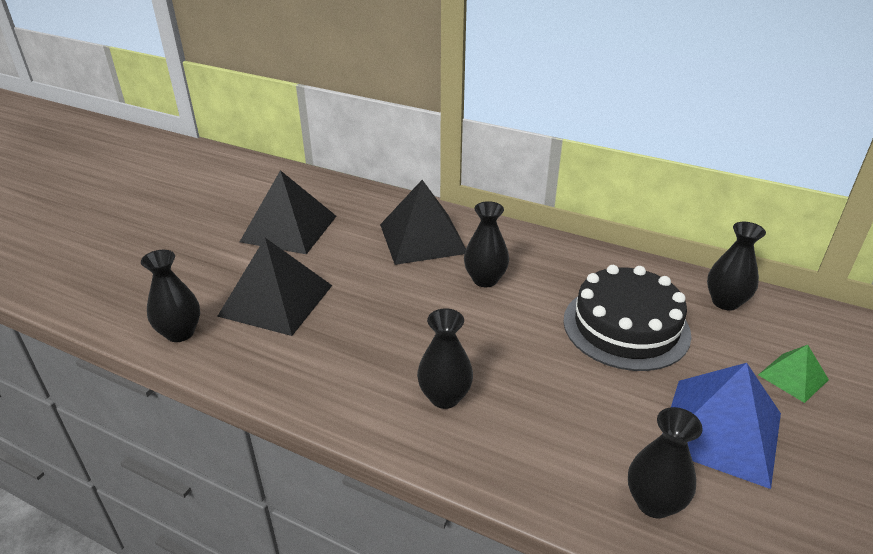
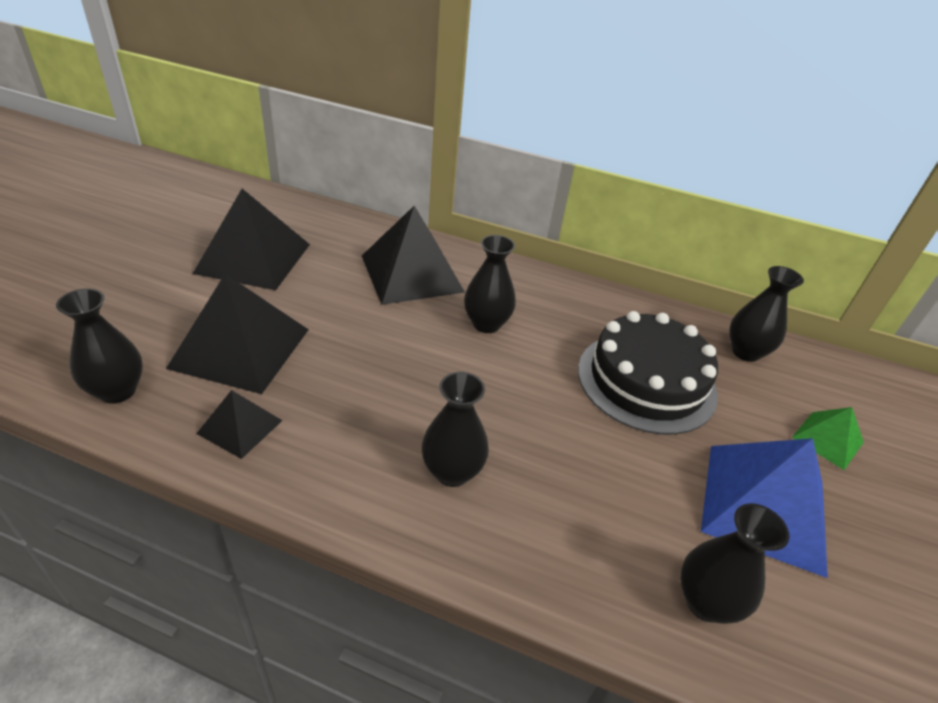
camera: 10 degrees left, 5 degrees up
none -> black pyramid [196,390,283,459]

